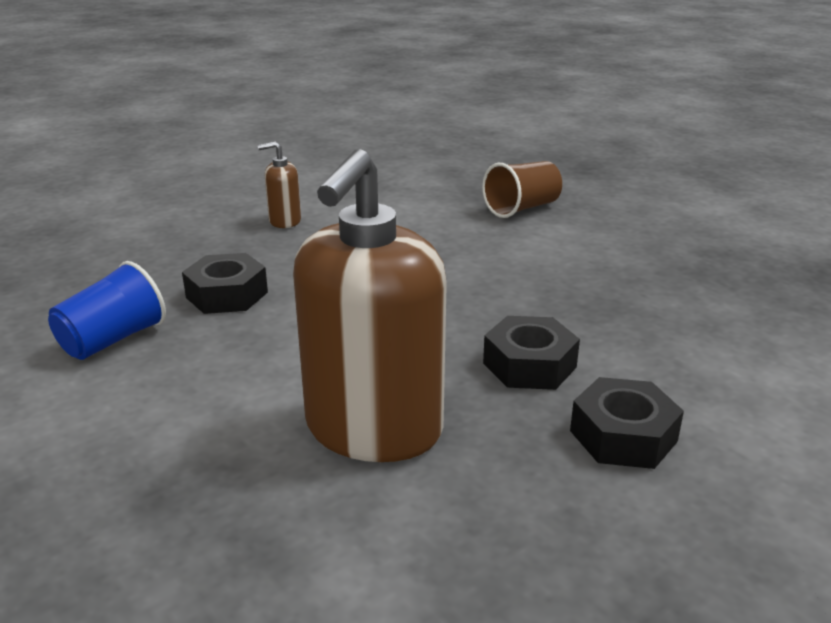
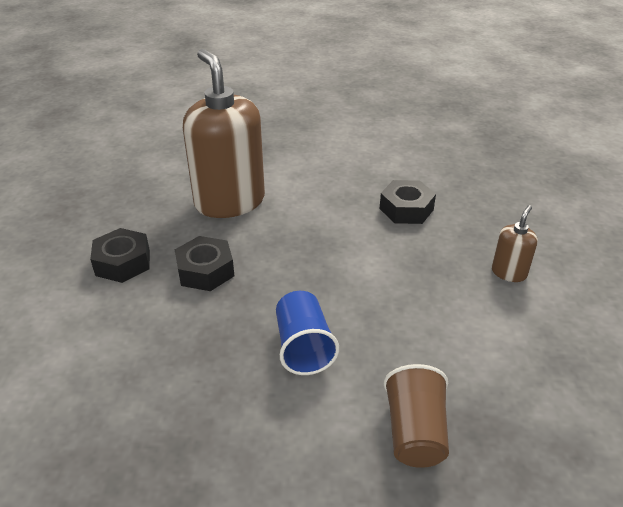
camera: 130 degrees right, 10 degrees up
blue cup [48,261,166,360] -> blue cup moved to [276,291,339,375]

